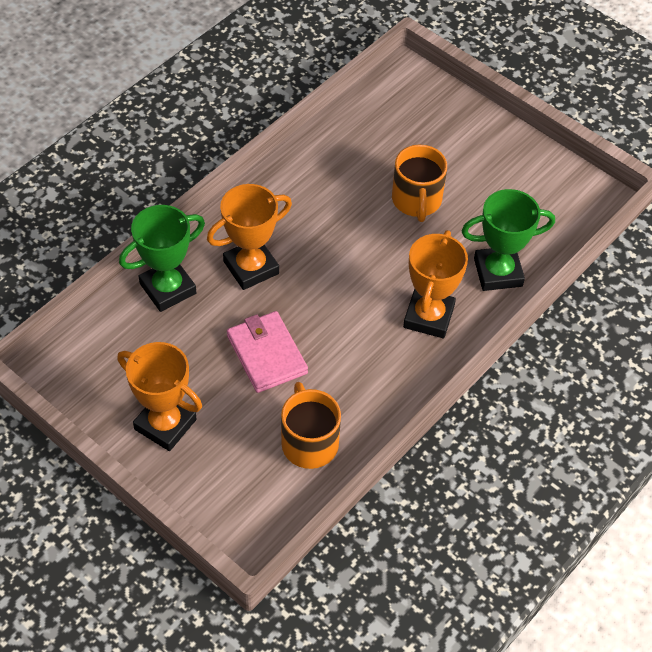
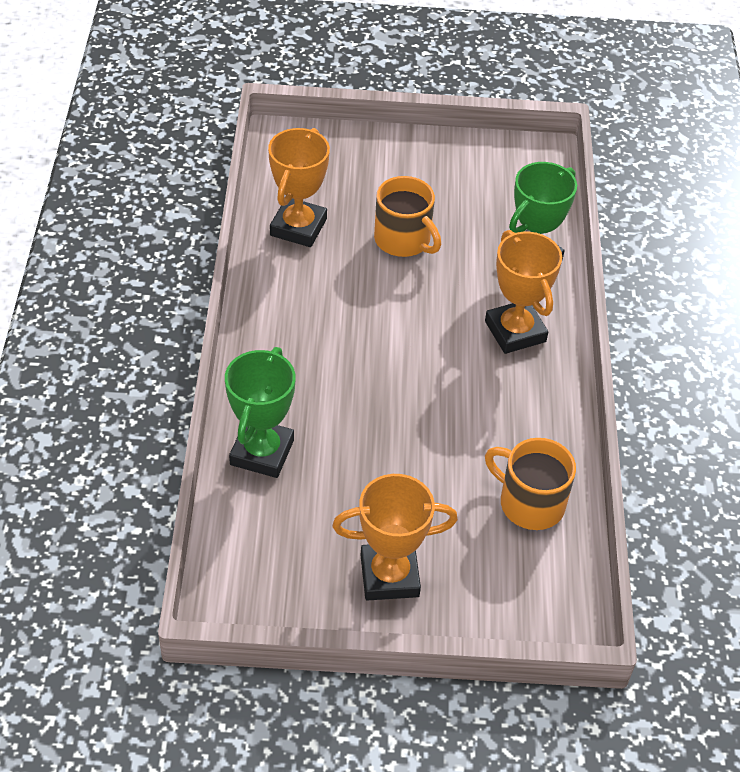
camera: 40 degrees left, 5 degrees down
orange trophy [207,184,292,290] -> orange trophy moved to [268,128,330,247]
pink wallet [227,311,308,393] -> none

